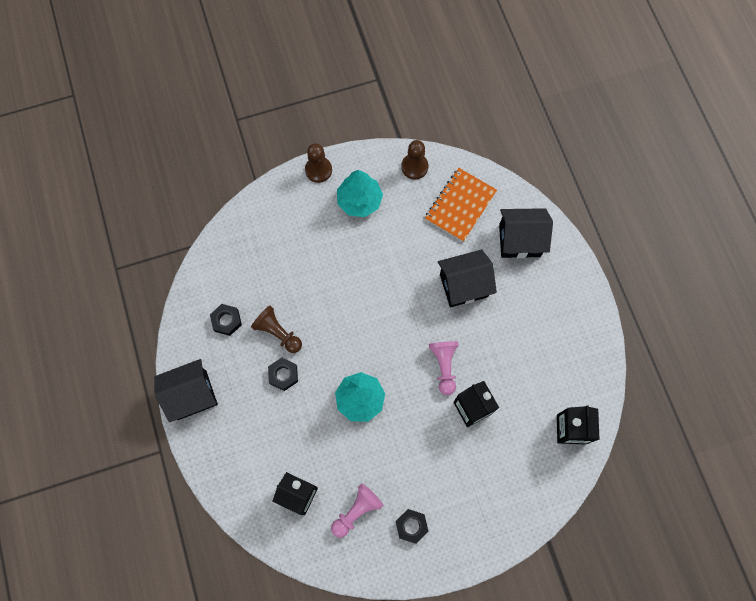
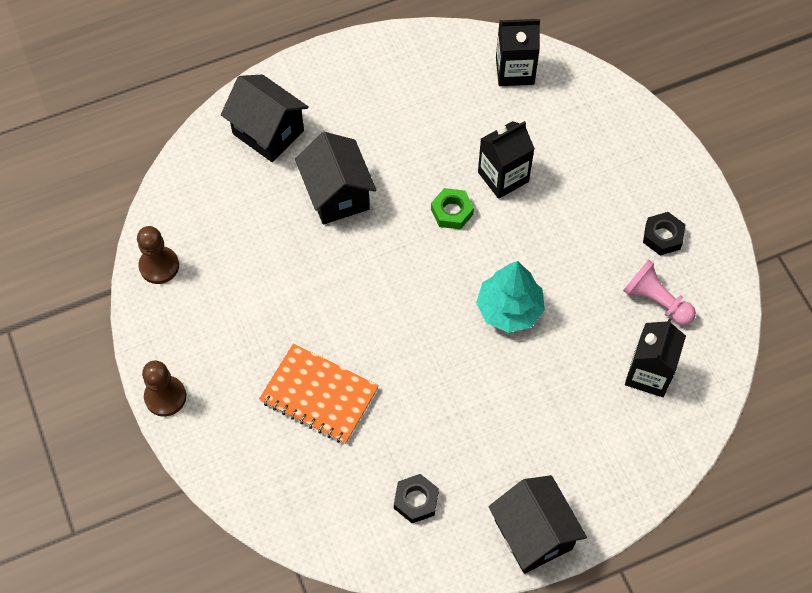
camera: 95 degrees left, 10 degrees down
brown pawn [251,306,302,353] -> none
black nut [268,358,298,391] -> none
turquoise tree [337,170,383,217] -> none
orange notebook [425,168,497,242] -> orange notebook moved to [259,343,379,444]
pink pawn [429,341,458,395] -> green nut [431,188,474,230]
black house [499,208,553,258] -> black house turned 45 degrees counterclockwise [221,74,309,162]

